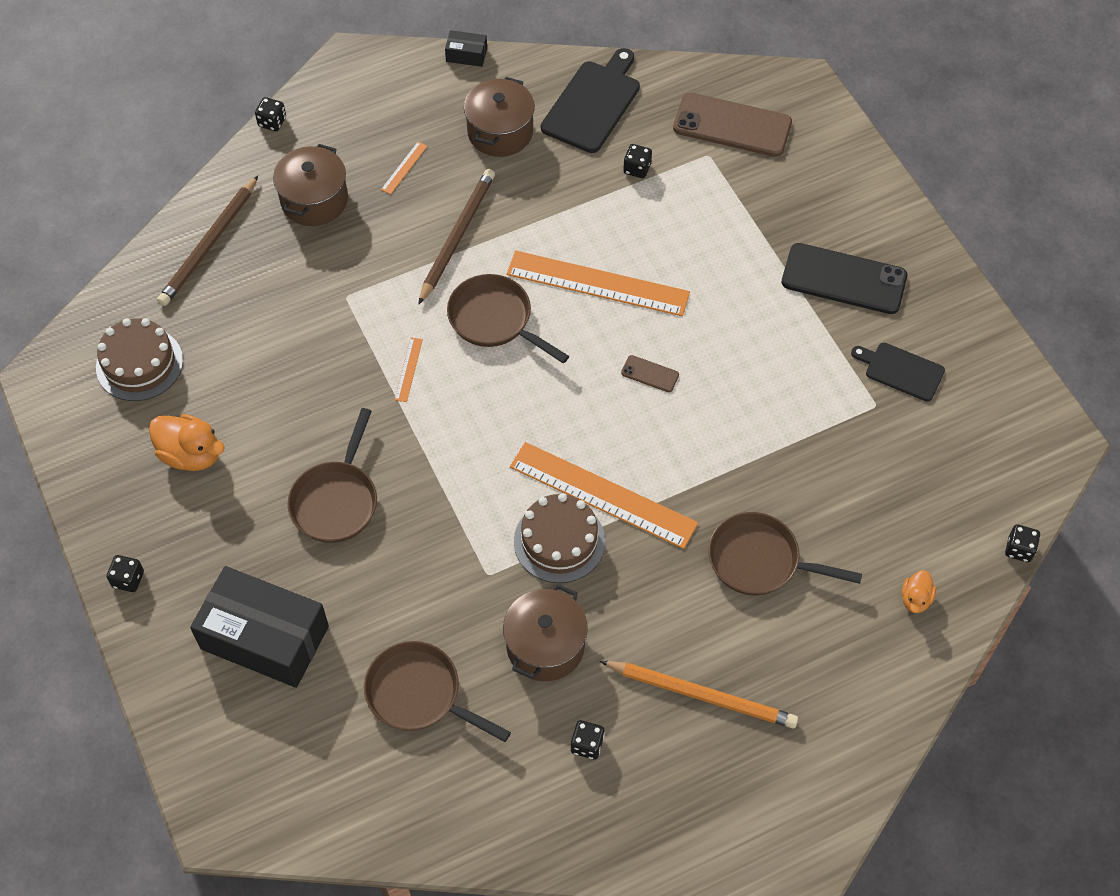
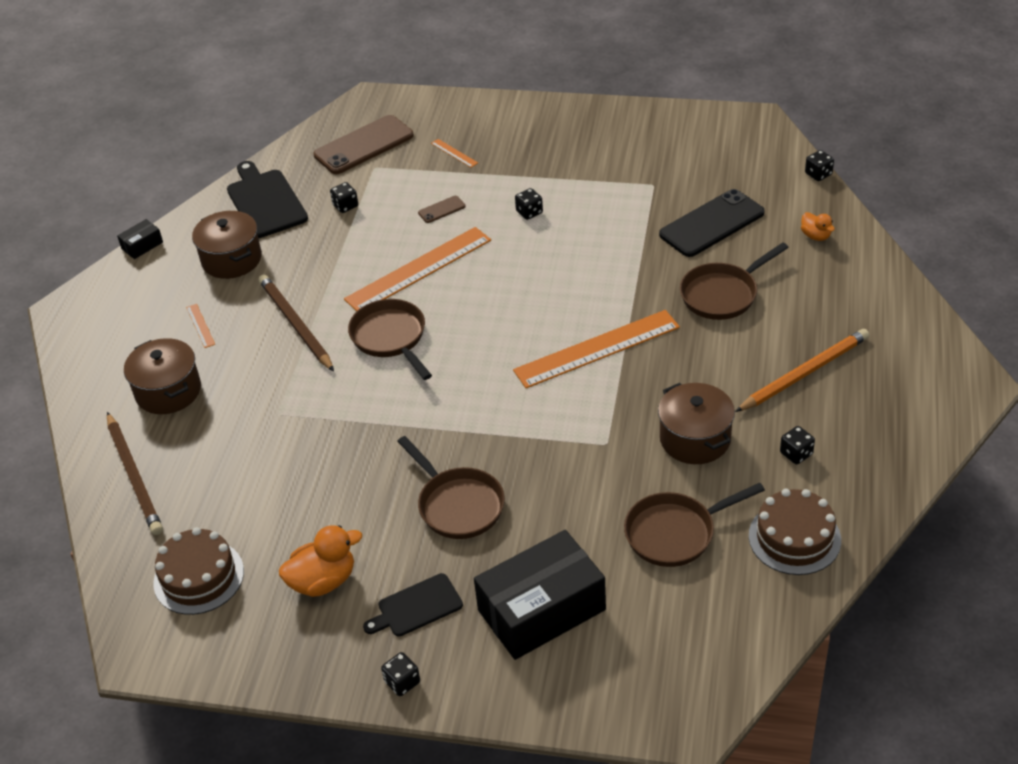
camera: 50 degrees left, 15 degrees down
black dice [255,97,286,131] -> black dice moved to [515,188,543,220]
orange ruler [395,337,423,402] -> orange ruler moved to [431,139,478,168]
brown pan [447,274,569,363] -> brown pan turned 75 degrees clockwise [348,299,432,380]
brown cake [514,493,605,583] -> brown cake moved to [749,489,841,575]
brown phone [621,355,679,392] -> brown phone moved to [418,196,466,223]
black phone [782,243,907,314] -> black phone moved to [659,189,765,257]
black cutting board [851,343,945,402] -> black cutting board moved to [363,573,463,637]

